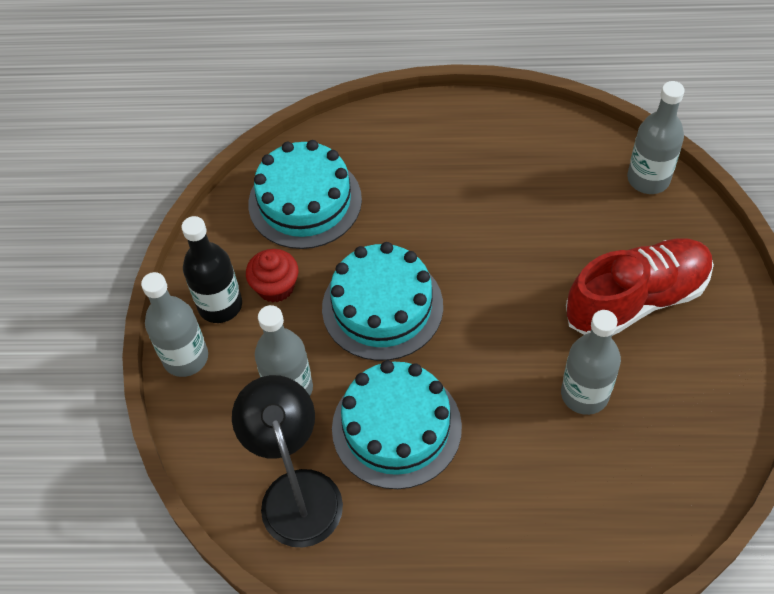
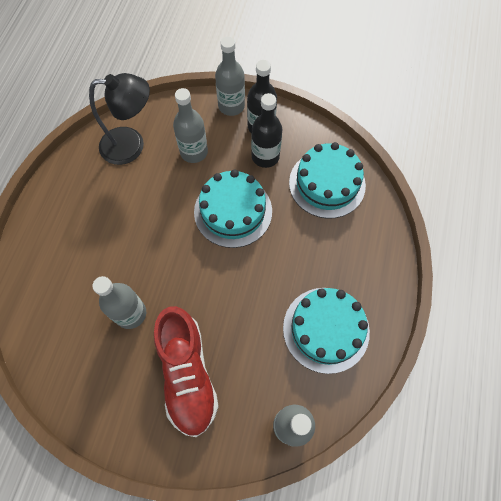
camera: 100 degrees right, 10 degrees up
red cupcake [246,249,298,303] -> black bottle [251,93,282,168]
turquoise cake [332,360,462,489] -> turquoise cake moved to [283,288,370,374]

